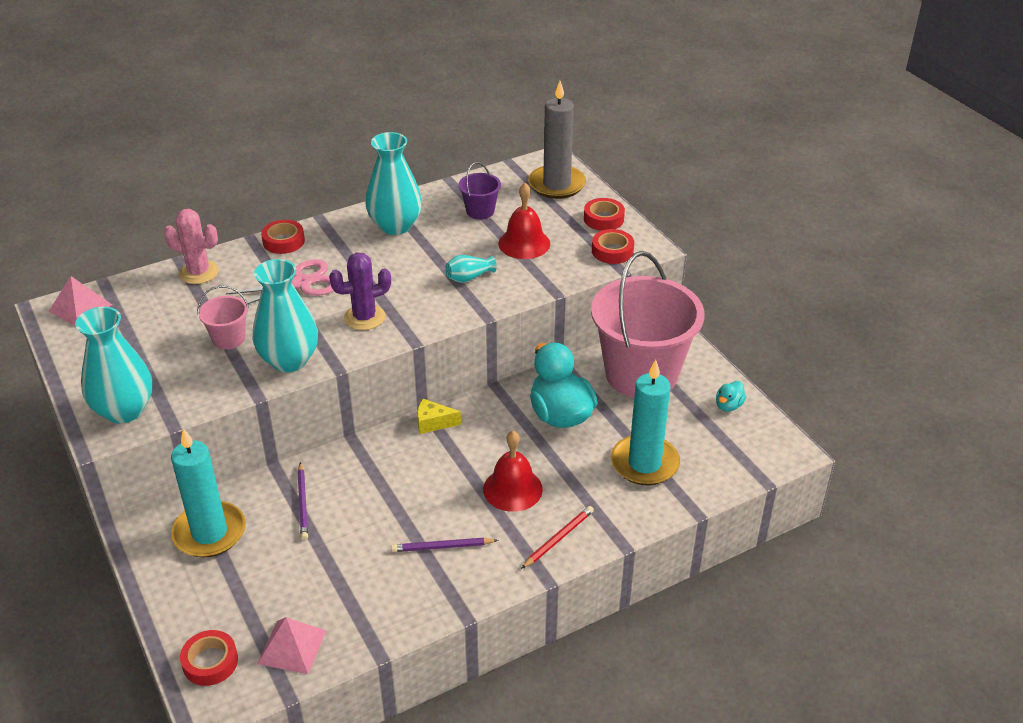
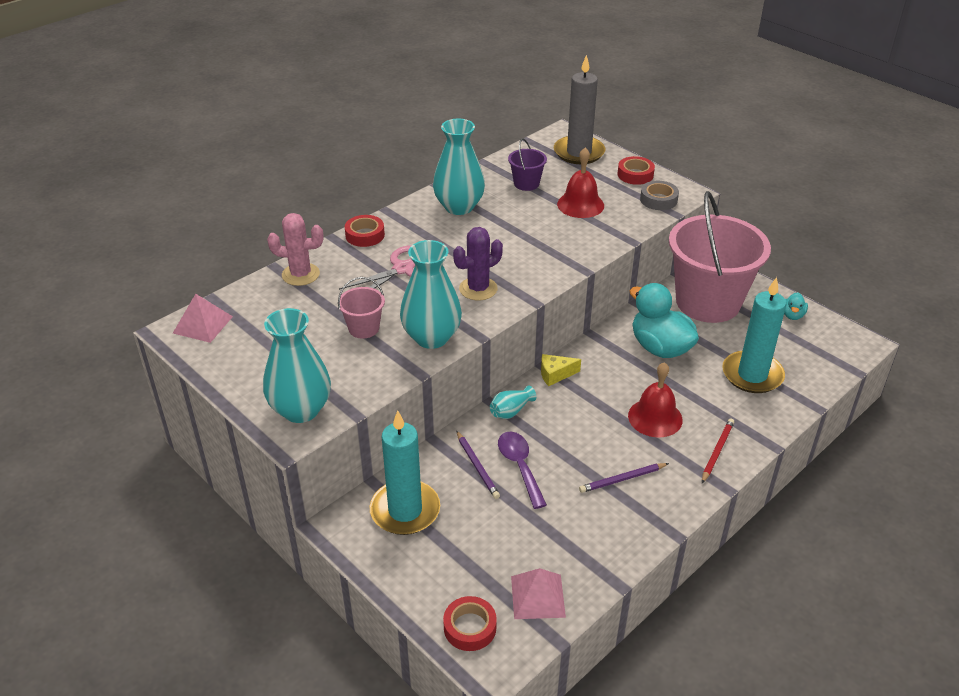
camera: 15 degrees left, 0 degrees up
turquoise vase [445,255,497,283] -> turquoise vase moved to [490,385,536,419]
red tape [592,229,634,264] -> grey tape [640,181,679,210]
none -> purple spoon [498,432,547,509]

